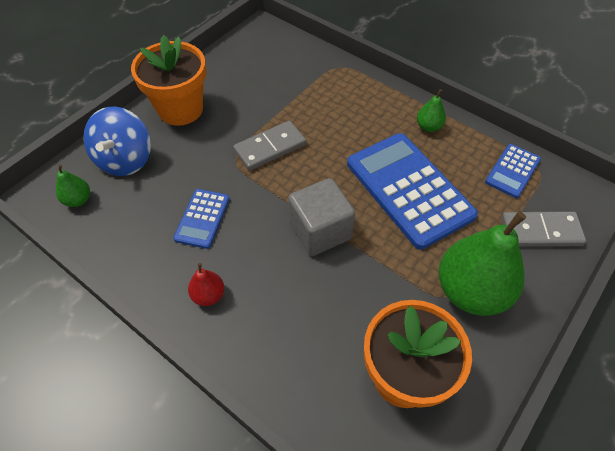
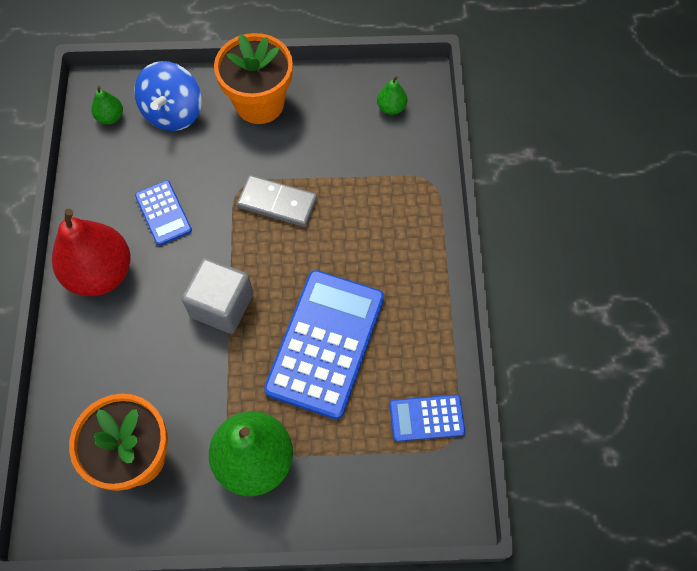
camera: 50 degrees right, 10 degrees up
blue spinning top [84,107,151,176] -> blue spinning top turned 45 degrees counterclockwise [134,61,202,131]
blue calculator [173,189,230,249] -> blue calculator turned 90 degrees counterclockwise [135,180,192,246]
red pear [188,263,224,306] -> red pear [52,209,131,296], size x2.23
green pear [417,89,446,132] -> green pear moved to [377,76,407,115]
grey domino [501,212,586,247] -> none

